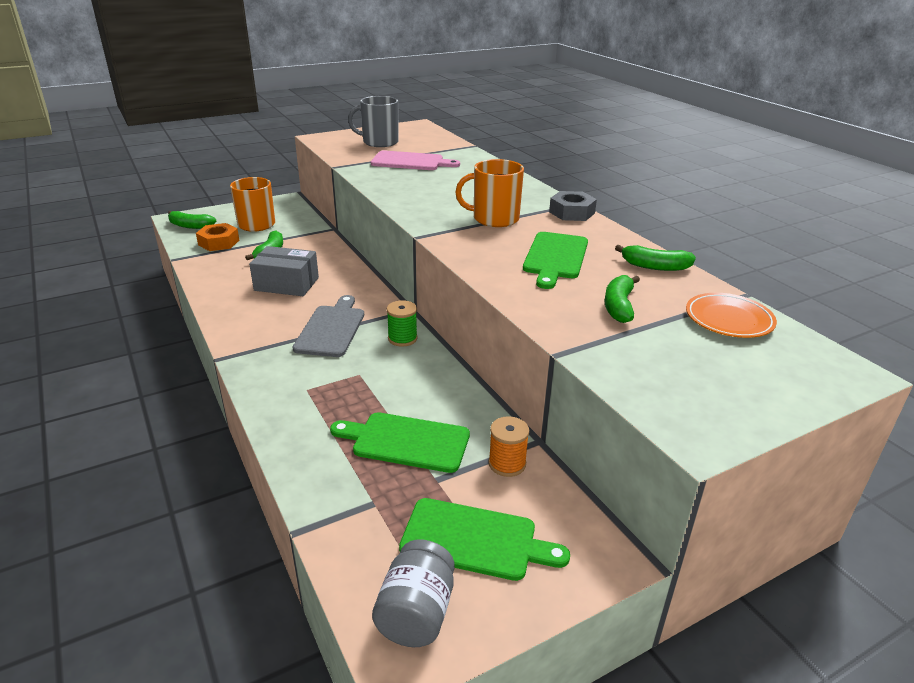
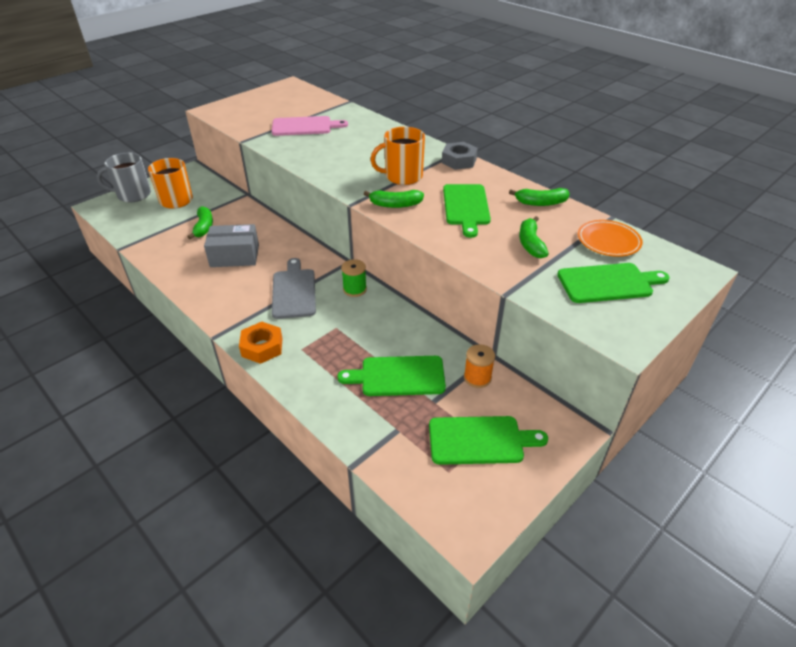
camera: 15 degrees left, 10 degrees up
green banana [168,211,216,229] -> green banana moved to [364,190,424,208]
orange nut [196,223,239,251] -> orange nut moved to [239,322,283,364]
grey mug [348,96,399,147] -> grey mug moved to [97,153,151,203]
grey jar [372,540,455,647] -> none
none -> green cutting board [557,263,670,303]

